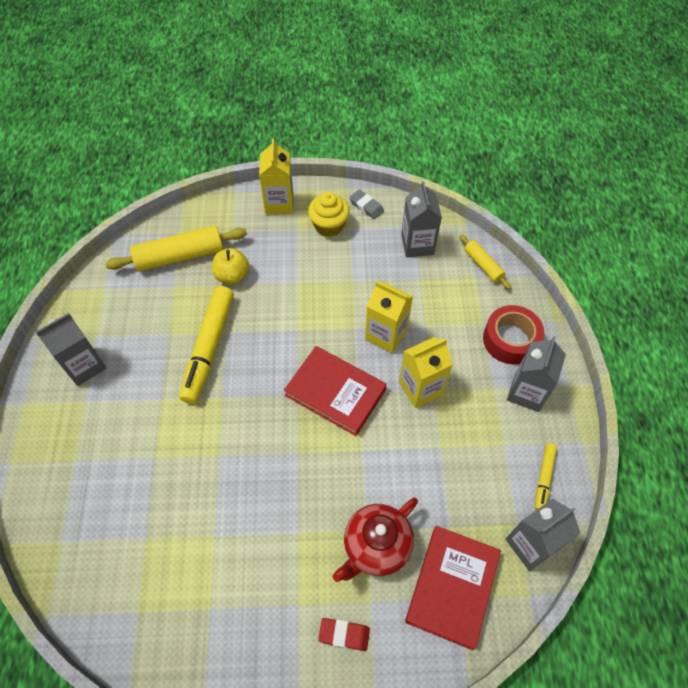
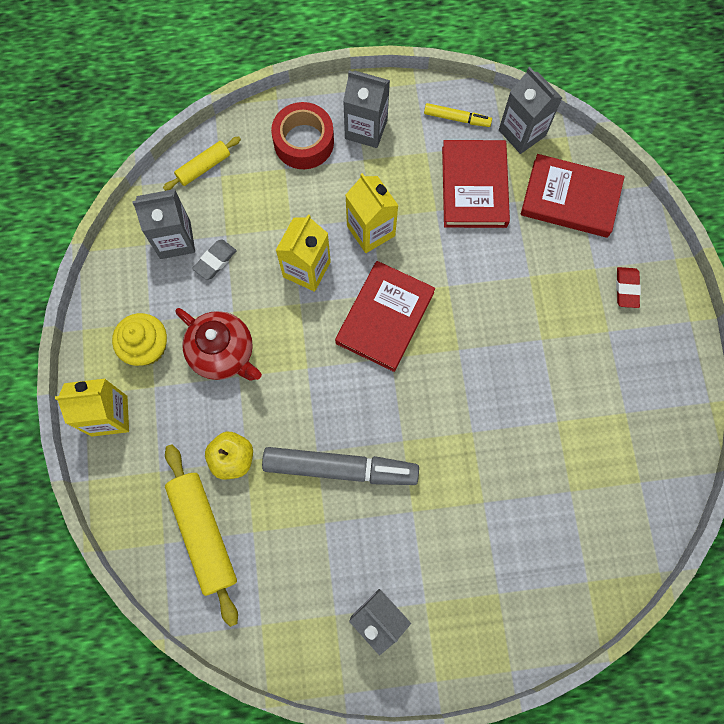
camera: 95 degrees left, 15 degrees up
yellow marker [179,286,234,404] -> grey marker [262,447,419,485]
red teapot [333,497,418,582] -> red teapot moved to [175,308,262,381]
grey eraser [349,190,384,219] -> grey eraser moved to [192,240,237,280]
none -> red book [442,140,510,228]

